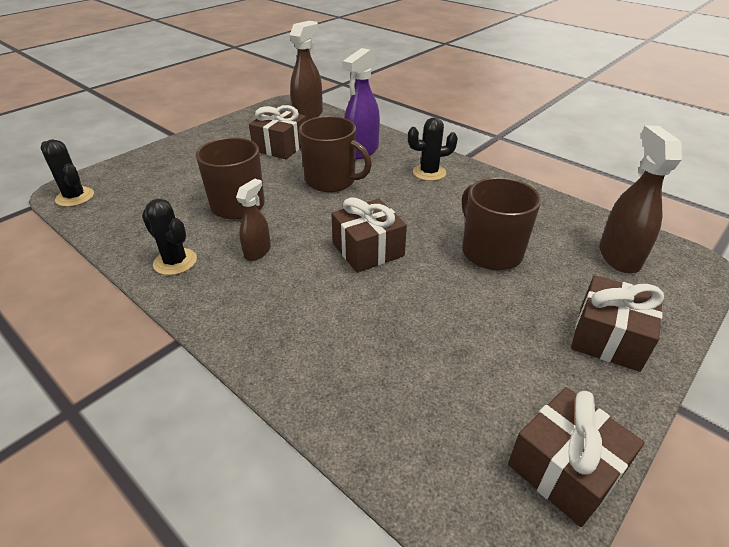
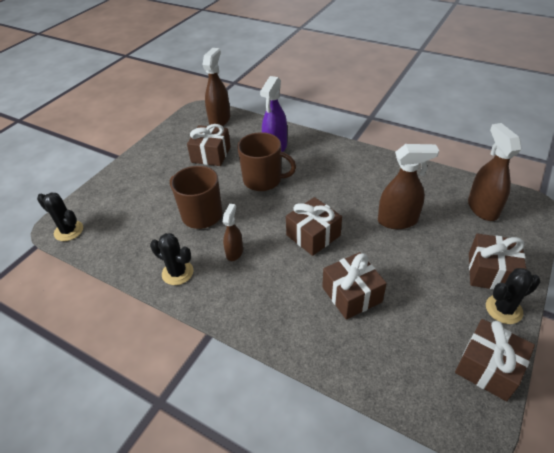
camera: 10 degrees left, 5 degrees up
black cactus [408,117,458,181] -> black cactus moved to [486,268,540,324]
brown mug [462,177,541,270] -> brown spray bottle [378,144,439,229]
none -> brown gift [322,252,387,320]

